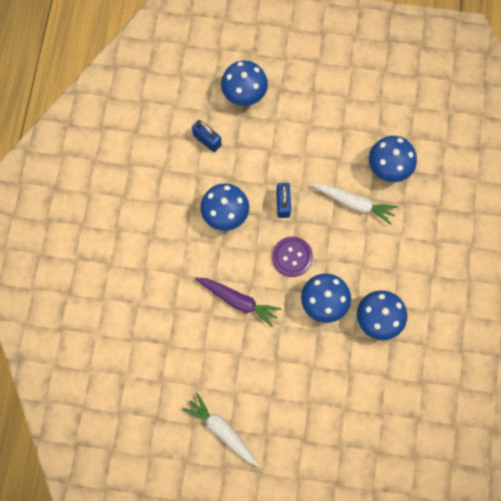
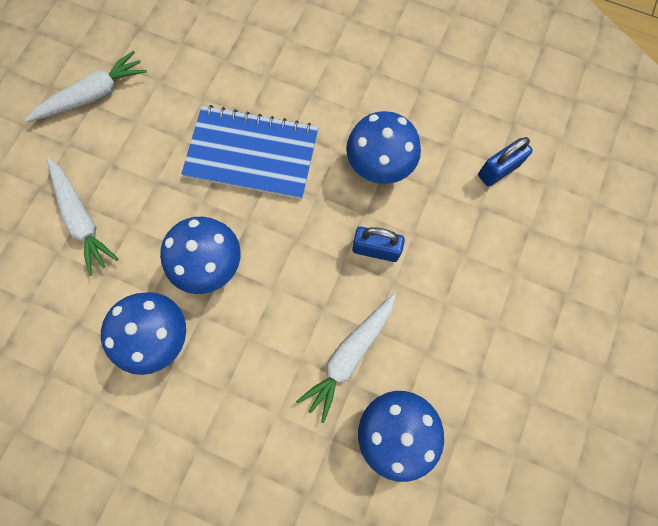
camera: 105 degrees right, 0 degrees up
purple carrot [195,278,281,327] -> blue notebook [181,105,319,199]
blue mushroom [221,60,268,106] -> none
purple button [272,237,313,277] -> none
none -> white carrot [47,159,119,276]

